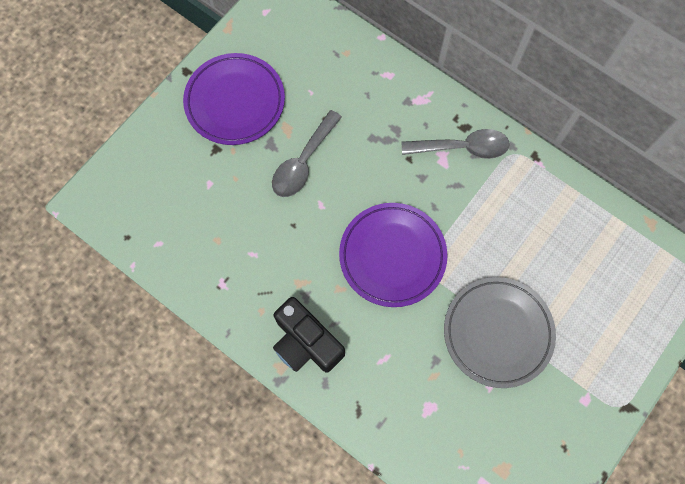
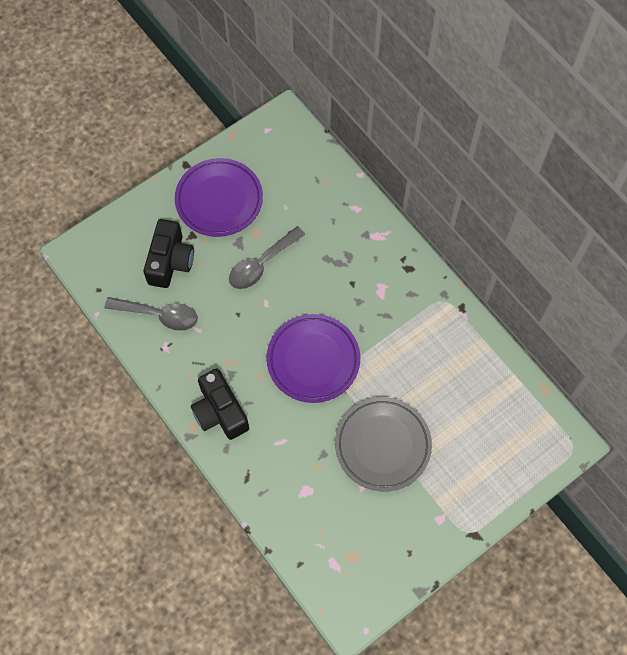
camera: 15 degrees right, 5 degrees down
grey spoon [402,129,510,159] -> grey spoon moved to [104,297,198,331]
none -> black camera [143,219,194,288]

